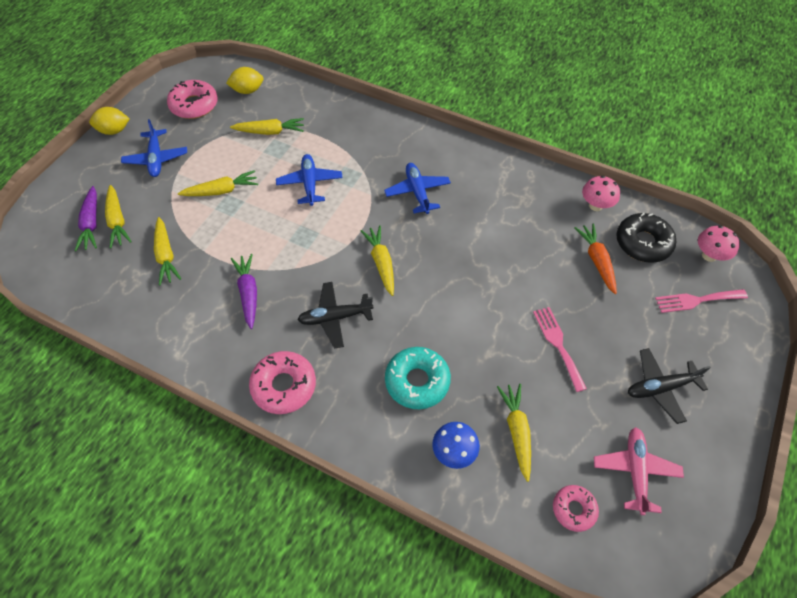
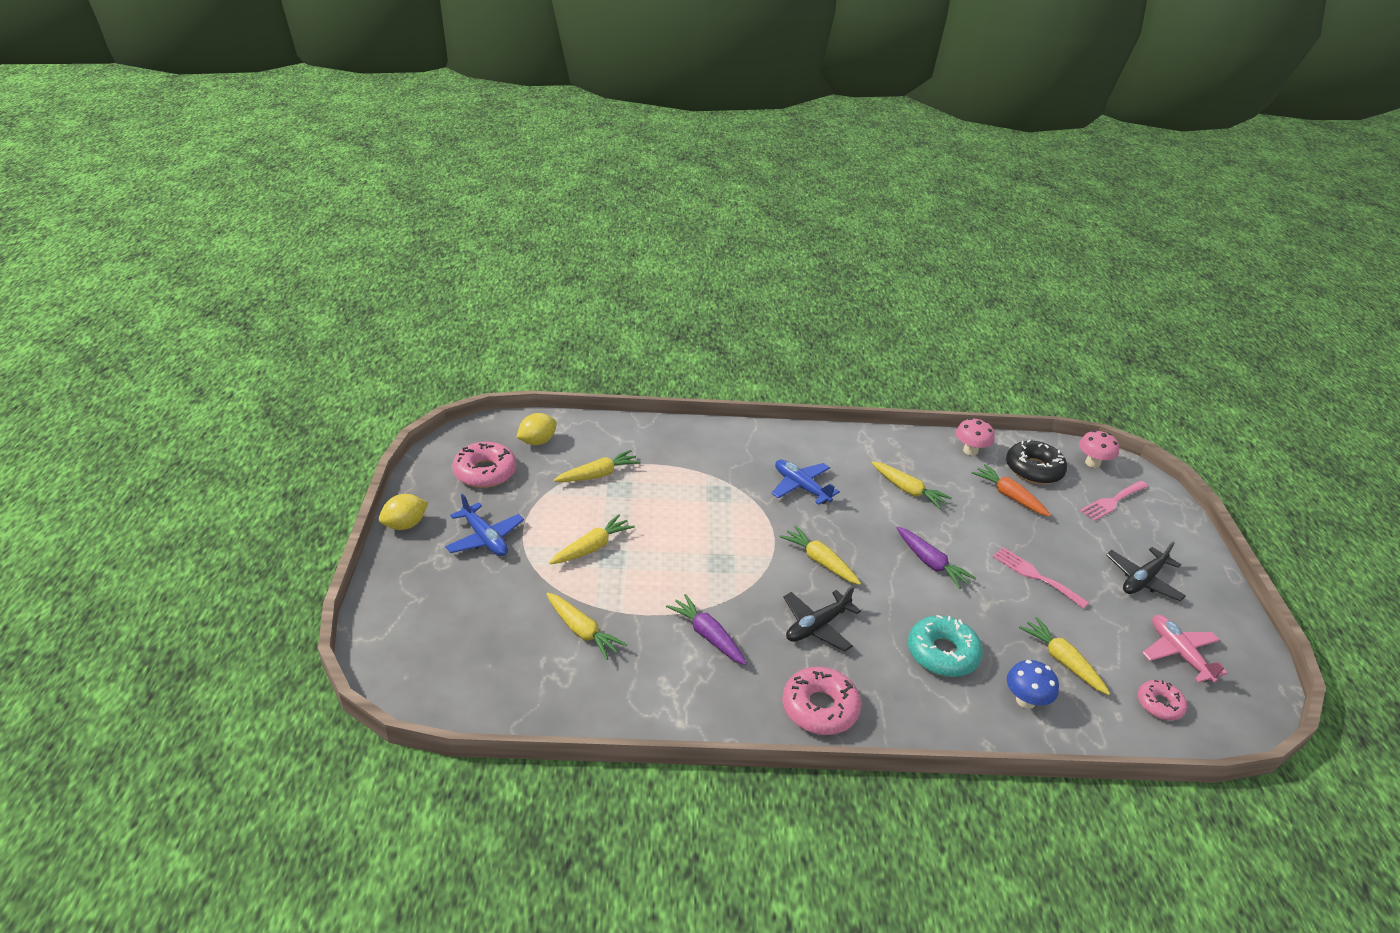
camera: 30 degrees left, 20 degrees down
purple carrot [75,186,97,251] -> purple carrot moved to [897,527,976,589]
yellow carrot [105,185,132,248] -> yellow carrot moved to [871,461,952,509]
blue plane [276,154,343,206] -> none

